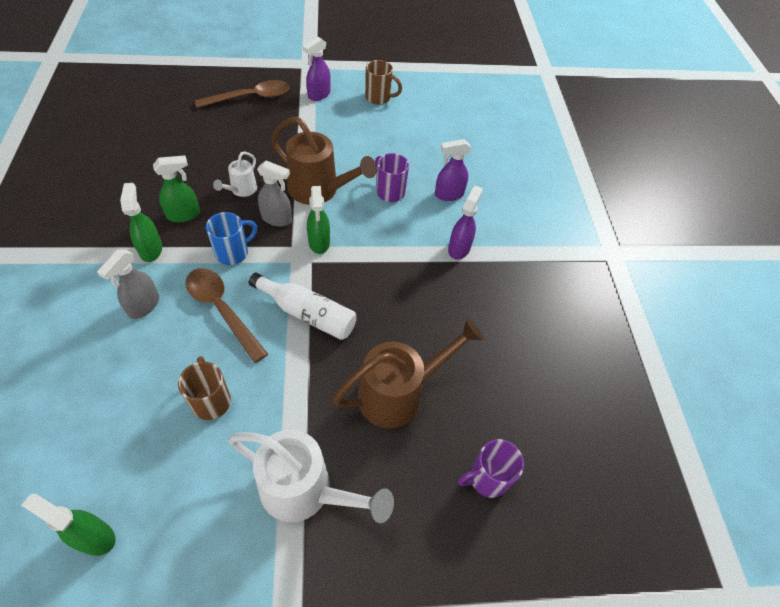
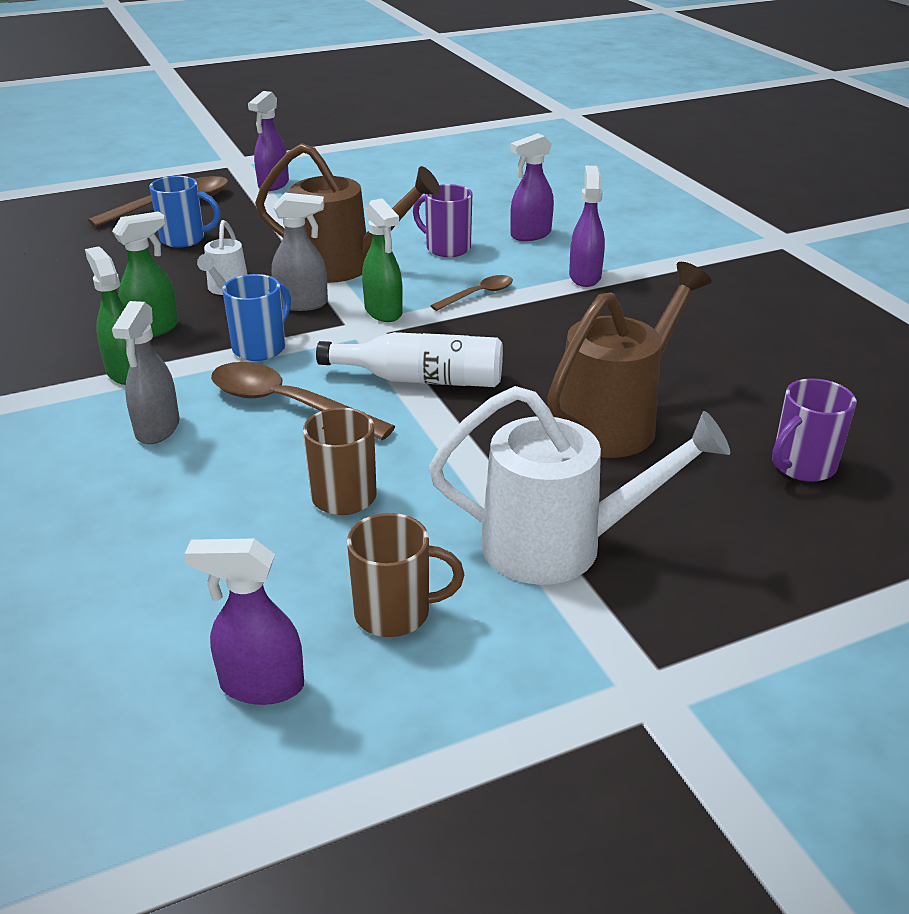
camera: 15 degrees left, 20 degrees down
green spray bottle [21,494,115,556] -> purple spray bottle [184,538,304,705]
brown mug [365,60,402,105] -> brown mug moved to [347,513,464,637]
none -> blue mug [149,176,221,247]
none -> brown spoon [430,275,513,311]

